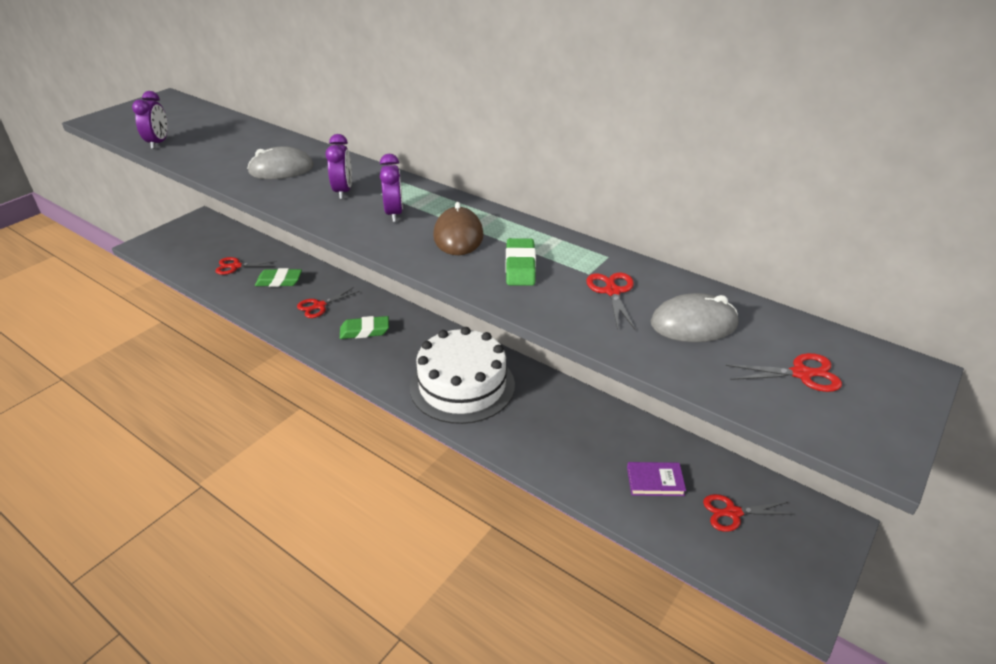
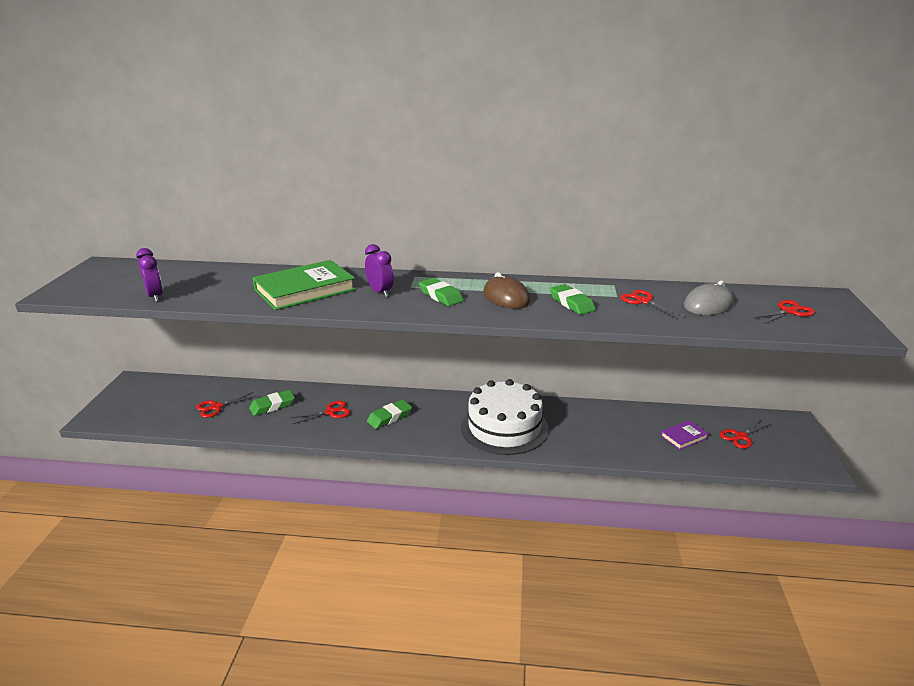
camera: 30 degrees left, 10 degrees down
grey mouse [247,146,314,179] -> green book [253,260,356,310]
red scissors [297,287,360,318] -> red scissors turned 135 degrees counterclockwise [290,401,351,424]
purple clock [380,154,403,222] -> green eraser [419,278,464,306]

